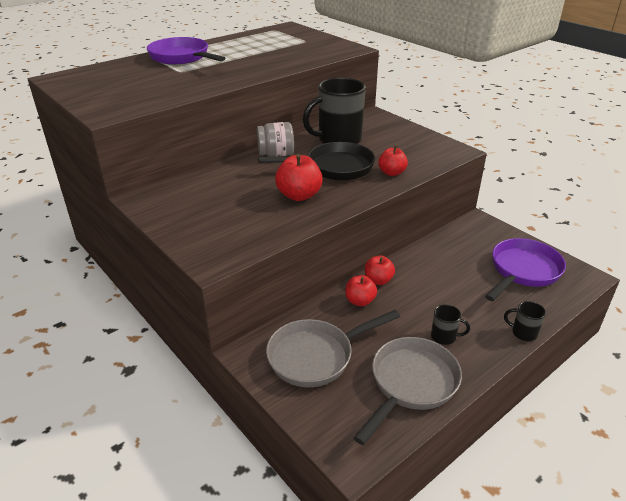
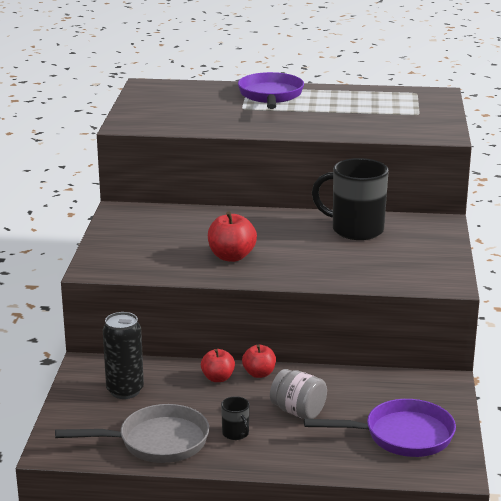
camera: 45 degrees right, 10 degrees down
grey jar [257,122,294,157] -> grey jar moved to [270,369,327,419]
black pan [258,142,375,180] -> none
grey pan [266,310,400,387] -> black can [103,312,144,399]
red apple [378,146,408,176] -> none
black mug [504,301,546,341] -> none

